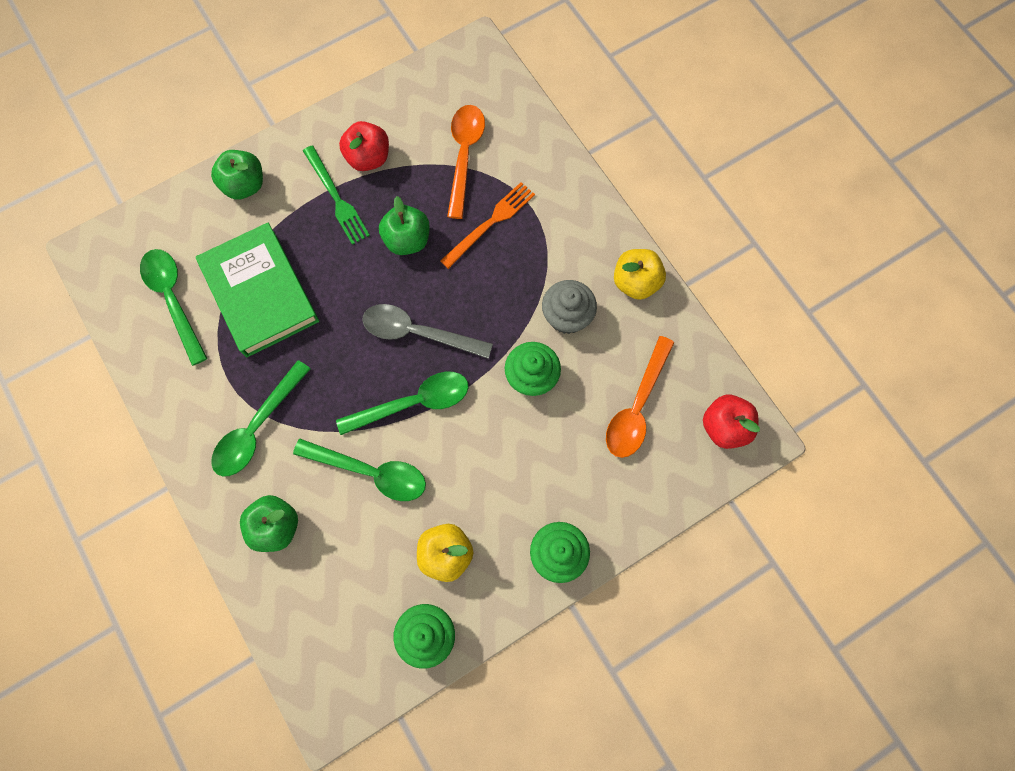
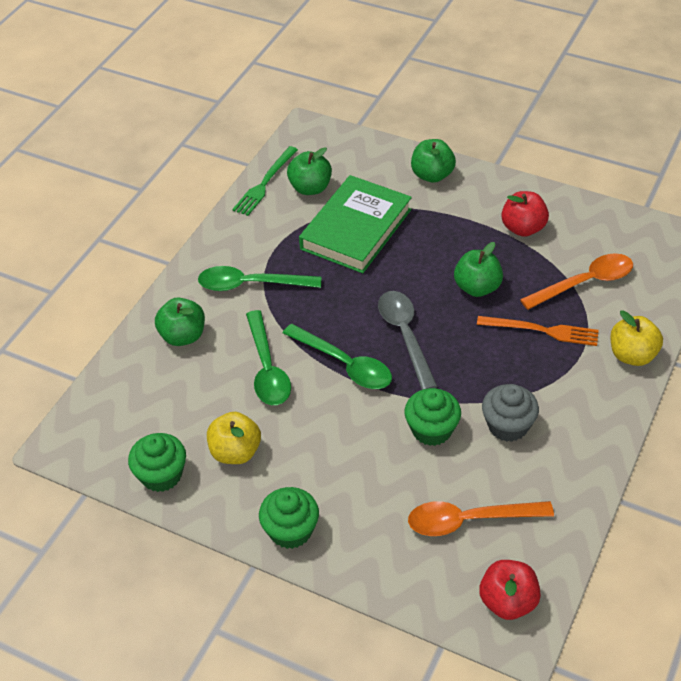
camera: 60 degrees right, 25 degrees down
green spoon [140,249,208,366] -> green apple [287,147,332,195]
green fork [303,145,370,245] -> green fork moved to [232,146,298,216]
yellow apple [614,249,666,300] -> yellow apple moved to [610,310,663,366]

